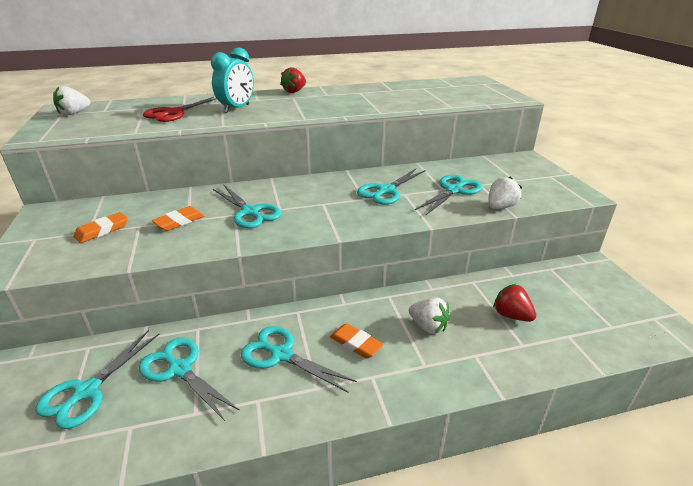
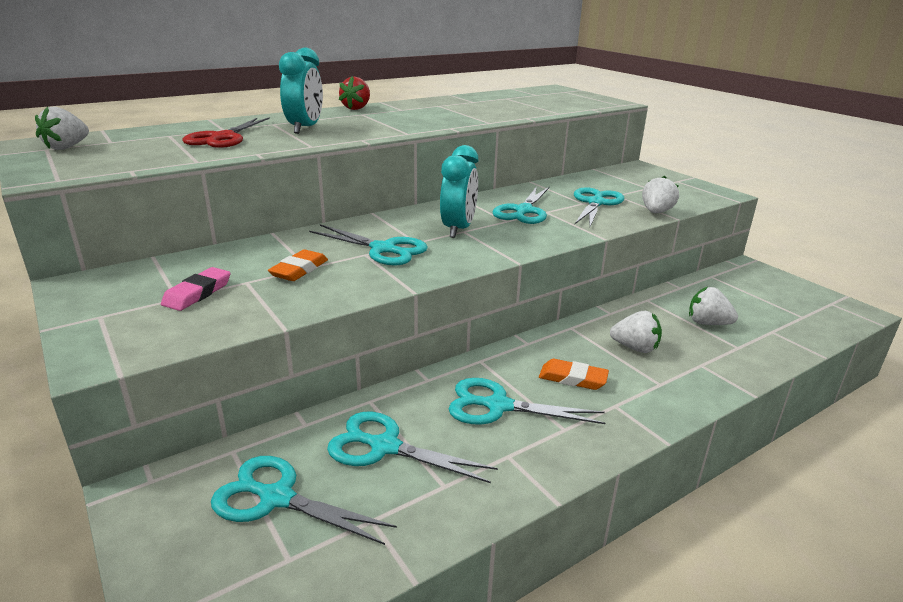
camera: 20 degrees left, 5 degrees down
turquoise scissors [35,330,159,429] -> turquoise scissors turned 105 degrees clockwise [211,456,397,545]
orange eraser [74,212,128,243] -> pink eraser [161,267,231,311]
red strawberry [494,284,536,322] -> white strawberry [689,287,738,325]
none -> turquoise clock [440,145,478,238]

